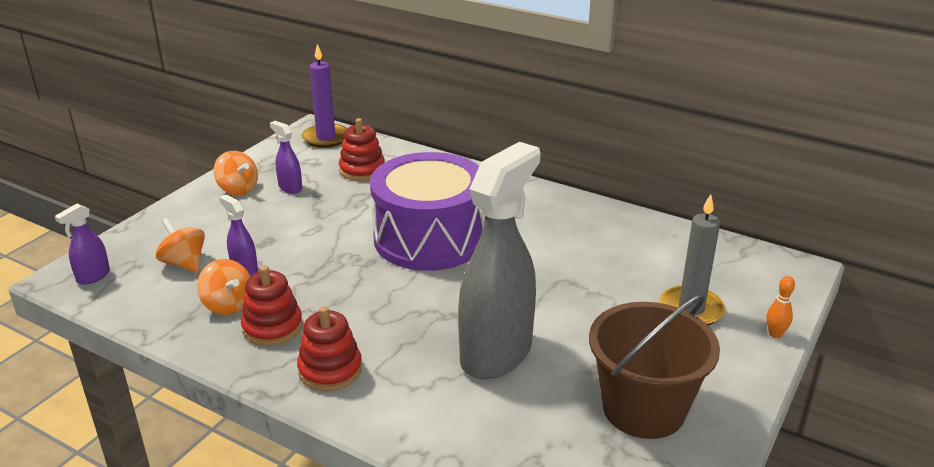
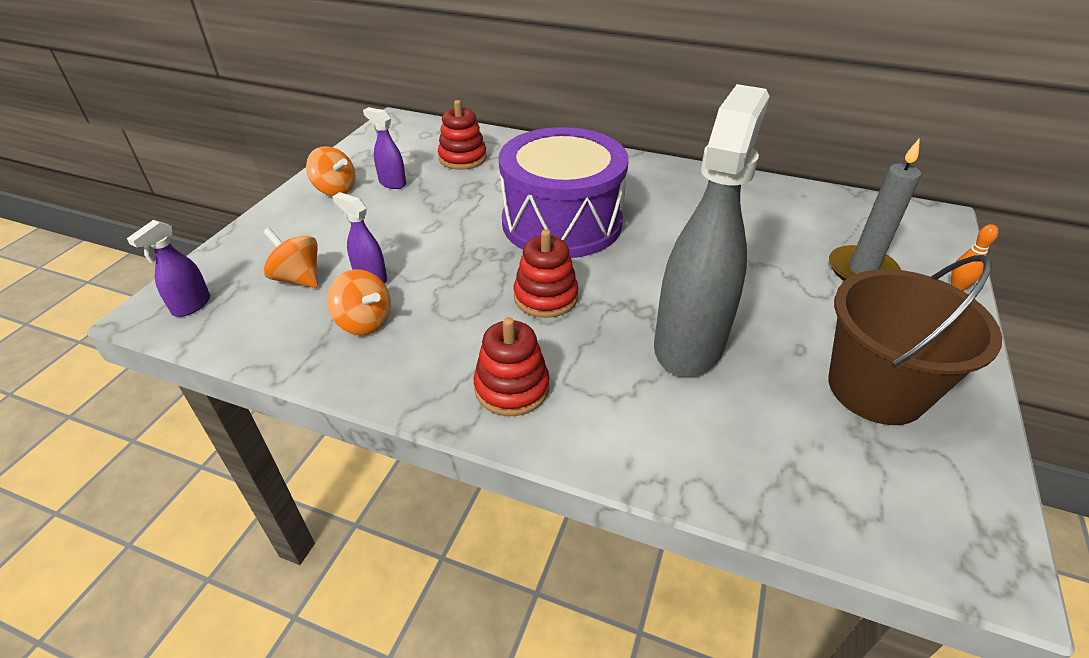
camera: 10 degrees left, 10 degrees up
red stacking toy [241,266,303,346] -> red stacking toy moved to [514,230,578,318]
purple candle [302,44,347,148] -> none

